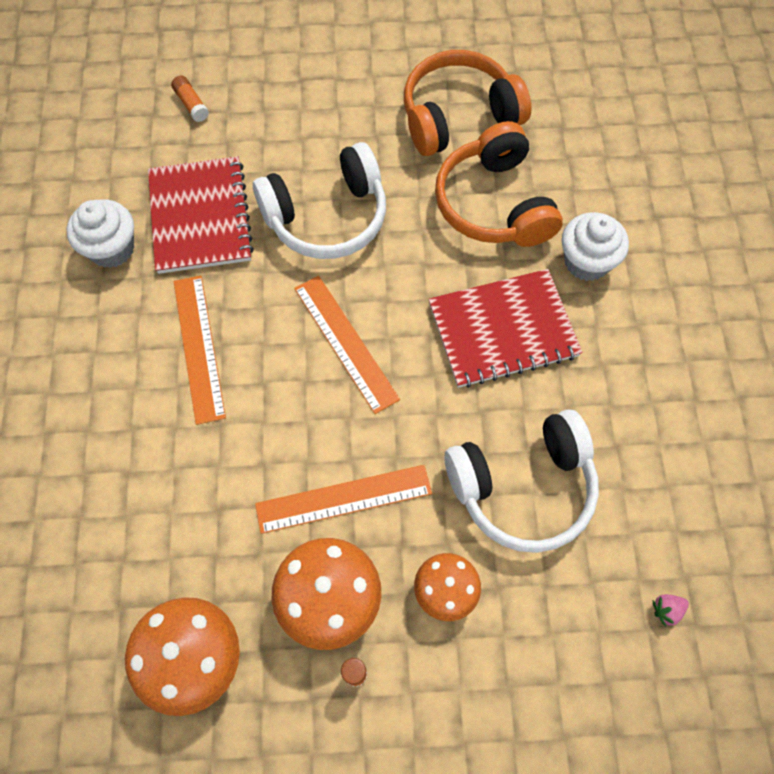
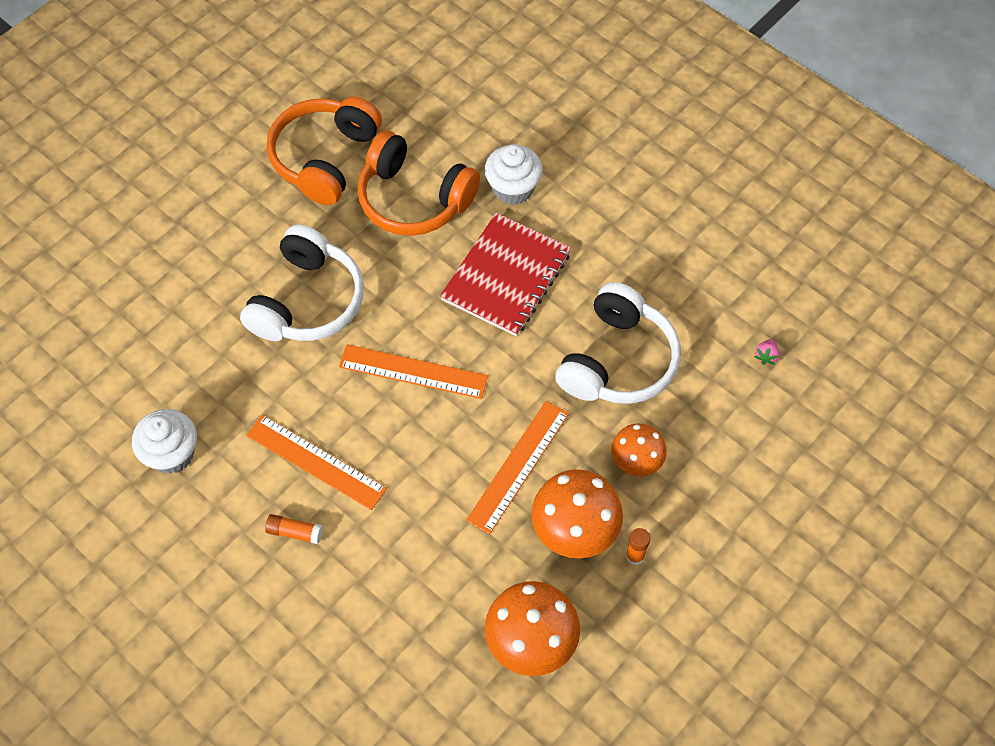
camera: 45 degrees left, 5 degrees down
red notebook [148,156,254,274] -> none
orange glue stick [171,76,209,122] -> orange glue stick moved to [265,514,323,544]

